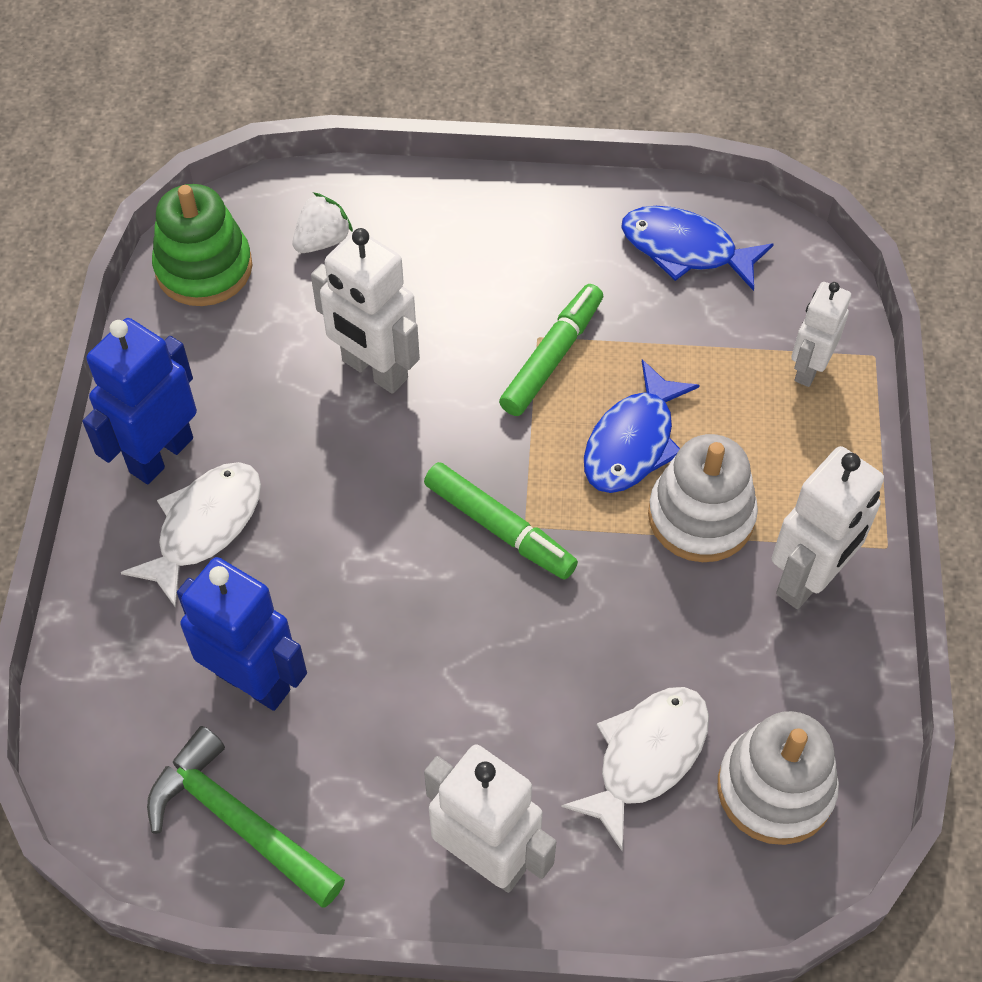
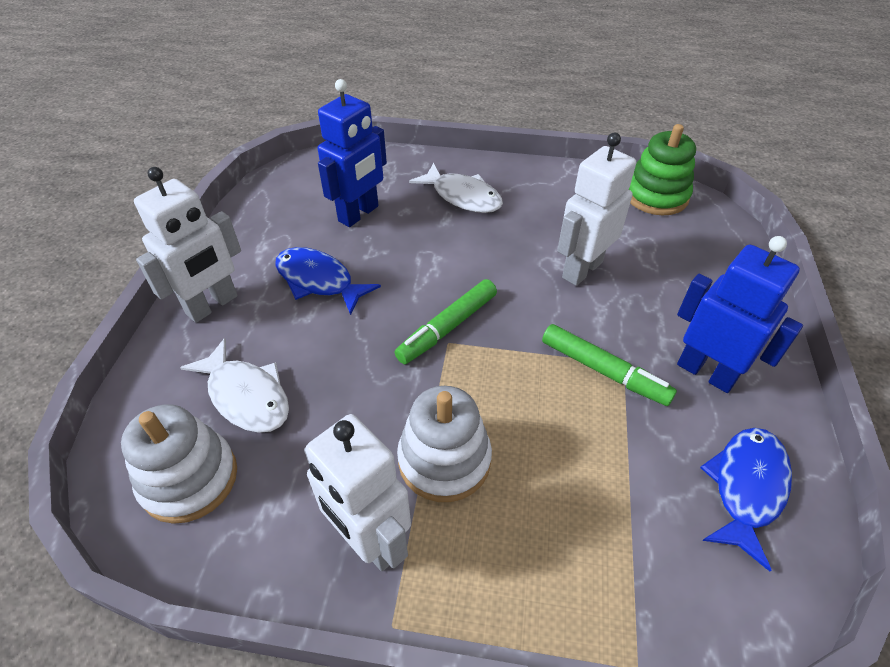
camera: 95 degrees right, 10 degrees down
blue robot [83,318,197,484] -> blue robot moved to [677,236,803,393]
green hammer [147,726,345,908] -> none
white strawberry [293,192,353,253] -> none
blue fish [584,360,700,493] -> blue fish moved to [275,247,381,315]
white robot [791,282,851,387] -> none

